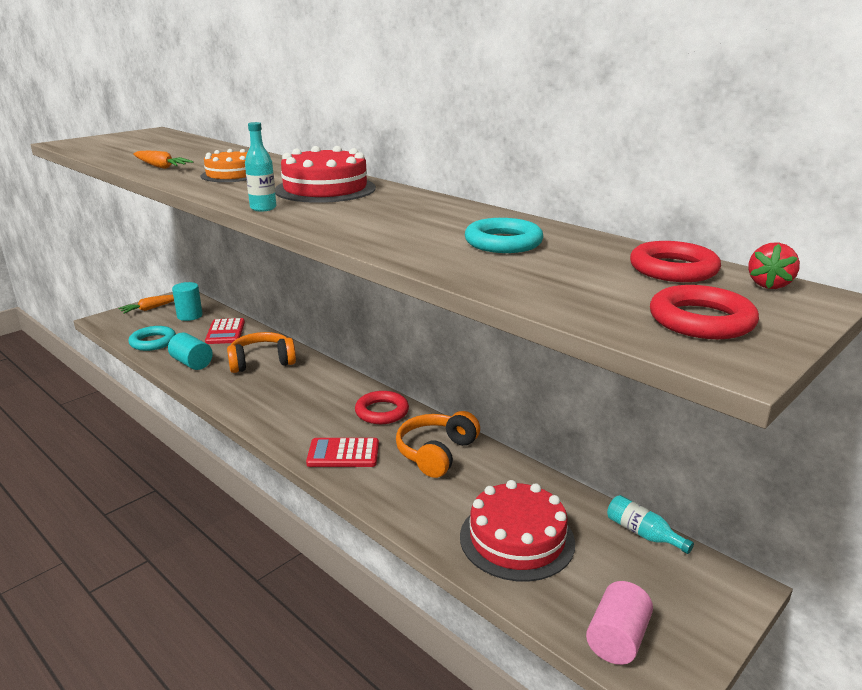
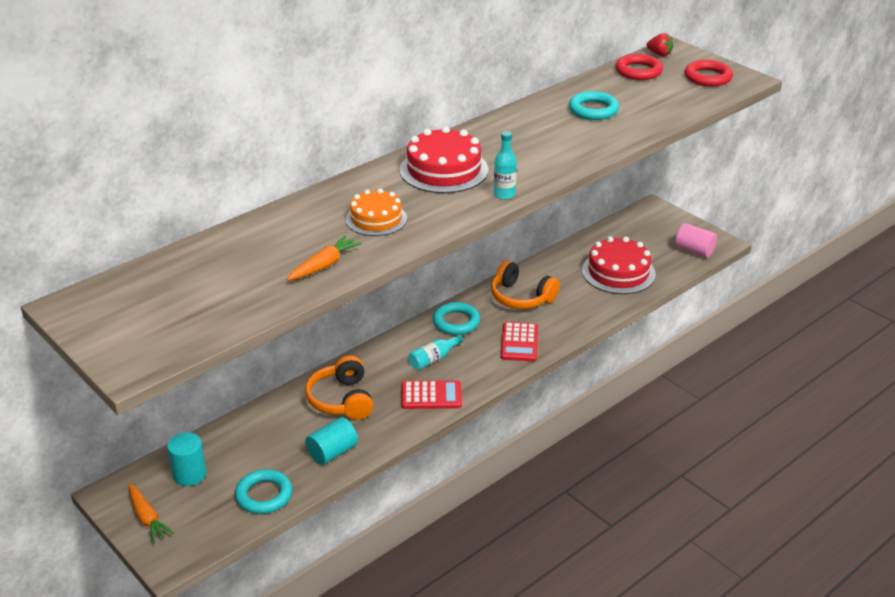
camera: 85 degrees left, 10 degrees up
red calculator [205,318,245,344] -> red calculator moved to [401,380,462,409]
red ring [355,391,409,424] -> turquoise ring [433,302,480,335]
turquoise bottle [607,495,694,554] -> turquoise bottle moved to [409,334,463,370]

